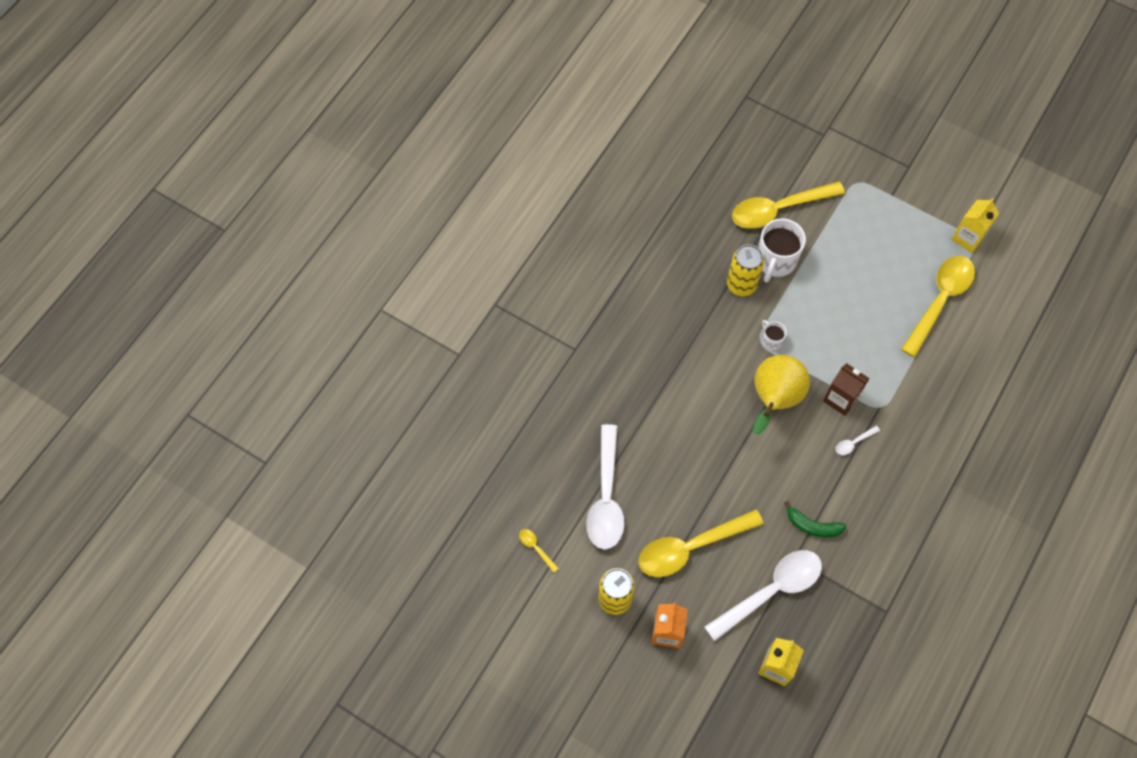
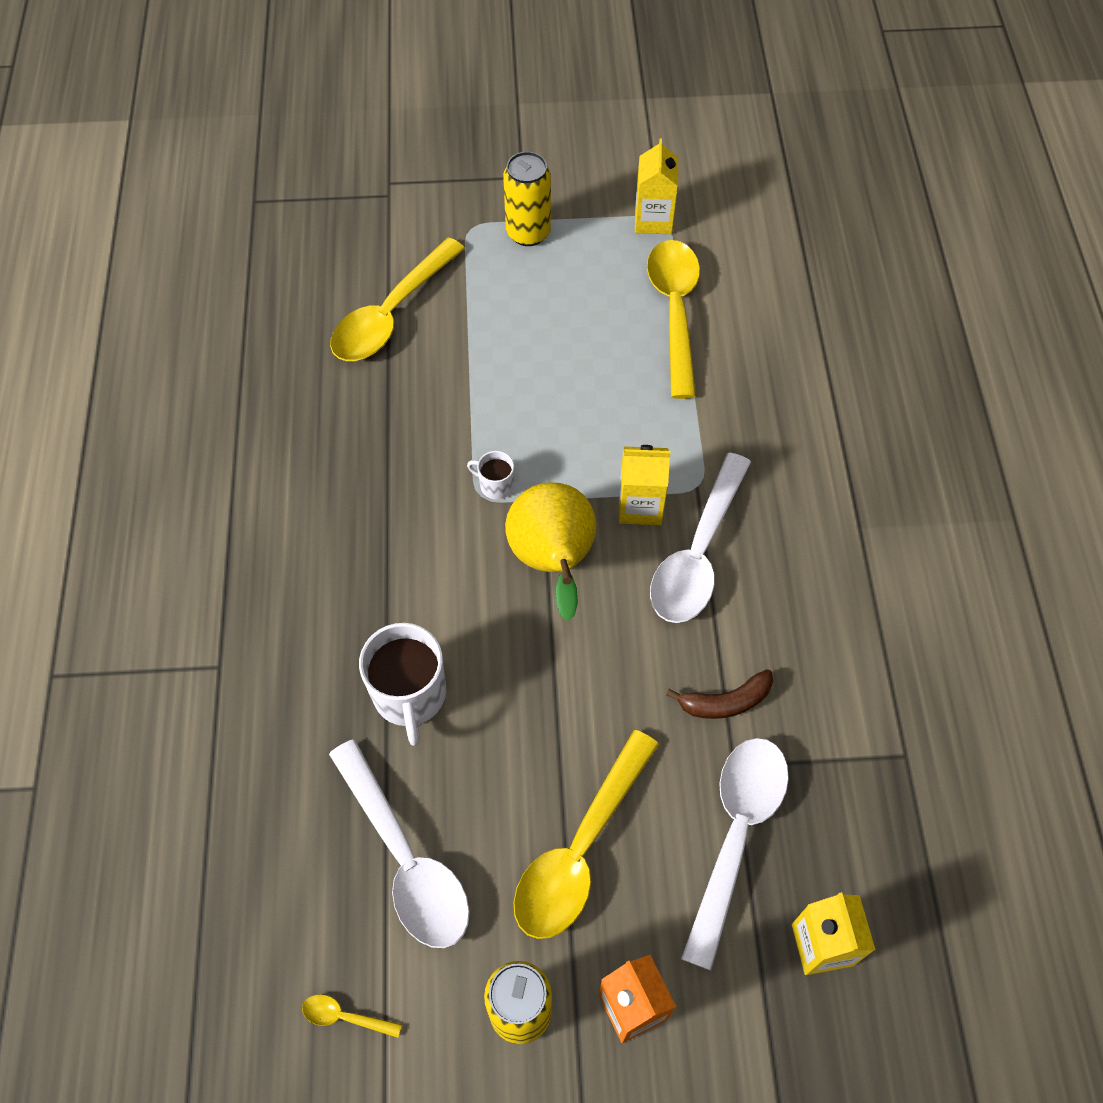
camera: 35 degrees left, 5 degrees down
yellow can [727,244,764,297] -> yellow can moved to [503,151,551,246]
white mug [758,218,806,282] -> white mug moved to [359,623,446,746]
green banana [784,501,847,538] -> brown banana [666,669,773,719]
brown carton [823,363,870,416] -> yellow carton [619,445,671,525]
white spoon [835,426,880,455] -> white spoon [650,453,751,623], size x2.48

